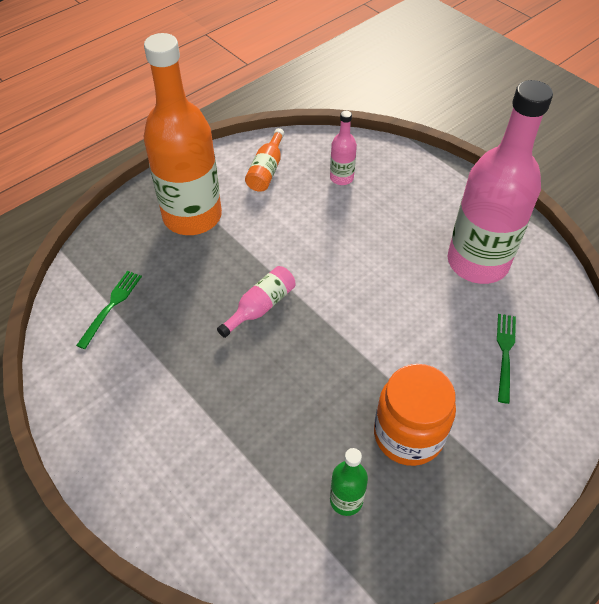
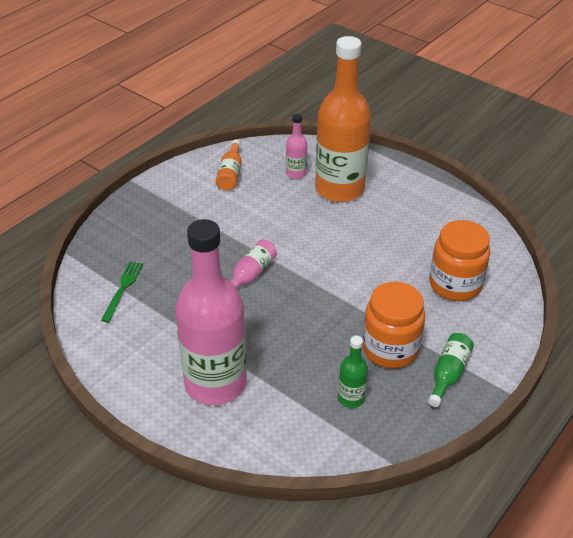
camera: 10 degrees left, 10 degrees down
orange bottle [144,33,222,235] -> orange bottle moved to [315,36,371,202]
pink bottle [448,80,553,284] -> pink bottle moved to [175,219,247,405]
green fork [497,314,516,404] -> orange jar [429,220,490,301]
none -> green bottle [428,333,474,407]

